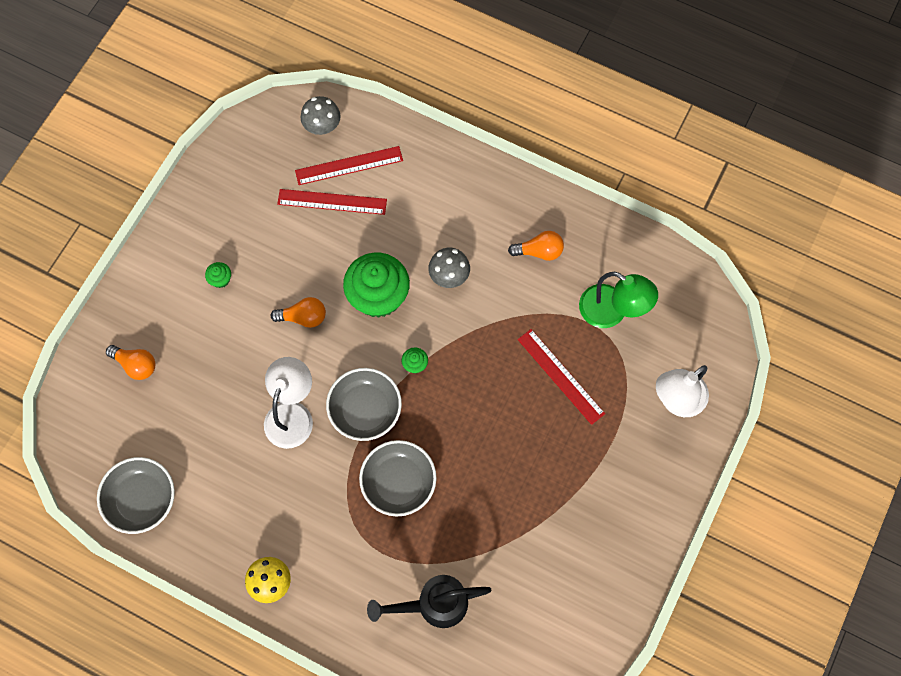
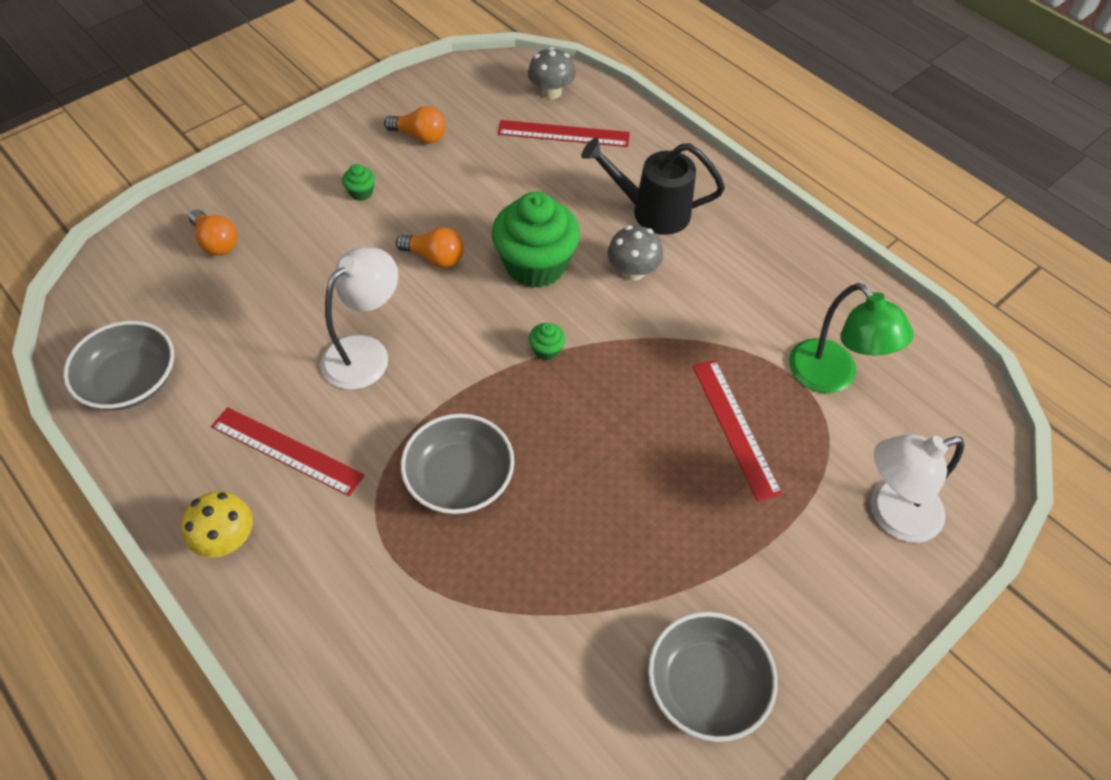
camera: 20 degrees right, 15 degrees down
red ruler [277,189,387,215] -> red ruler moved to [211,407,365,496]
grey bowl [326,368,402,441] -> grey bowl moved to [648,612,778,742]
black watering can [367,575,491,628] -> black watering can moved to [581,138,725,235]
orange light bulb [508,231,564,261] -> orange light bulb moved to [384,106,446,144]

